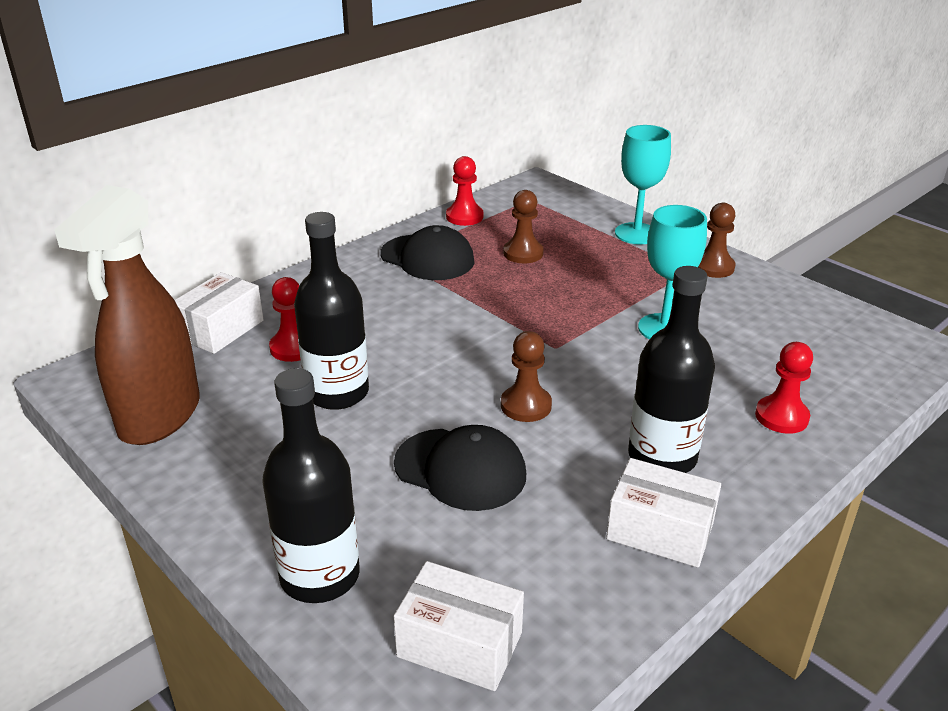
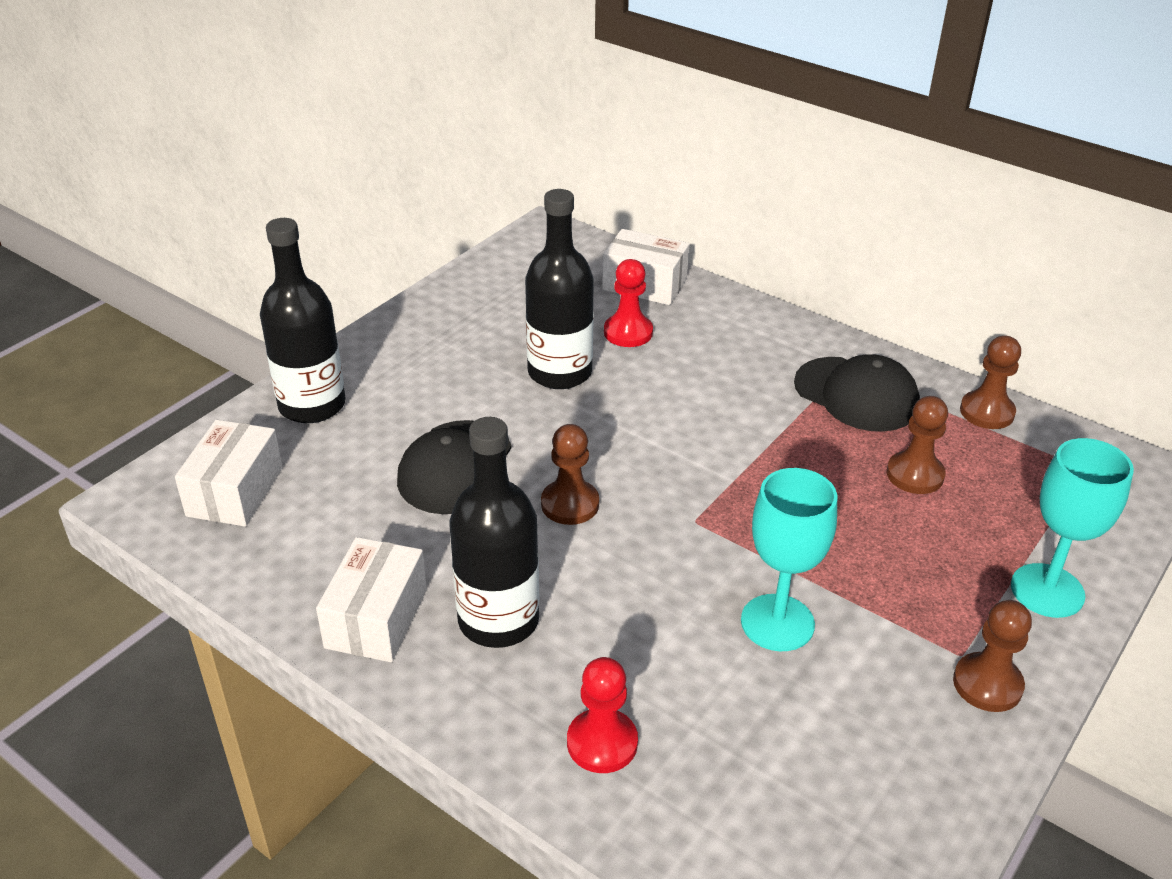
camera: 80 degrees right, 5 degrees up
brown spray bottle [54,185,200,445] -> none
black cap [380,225,475,280] -> black cap turned 75 degrees counterclockwise [794,354,920,432]
red pawn [446,156,484,226] -> brown pawn [960,335,1021,429]

